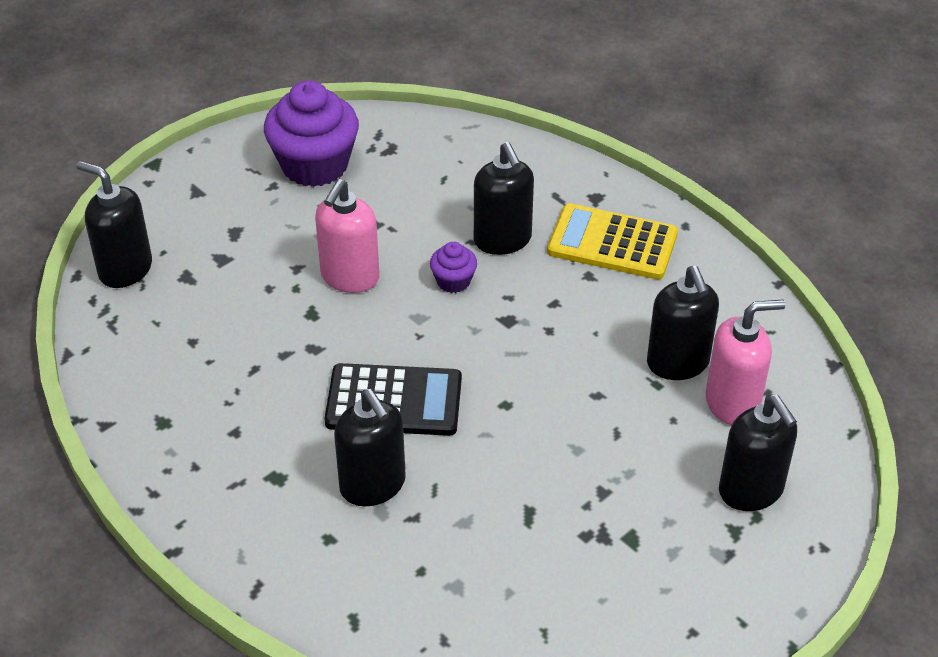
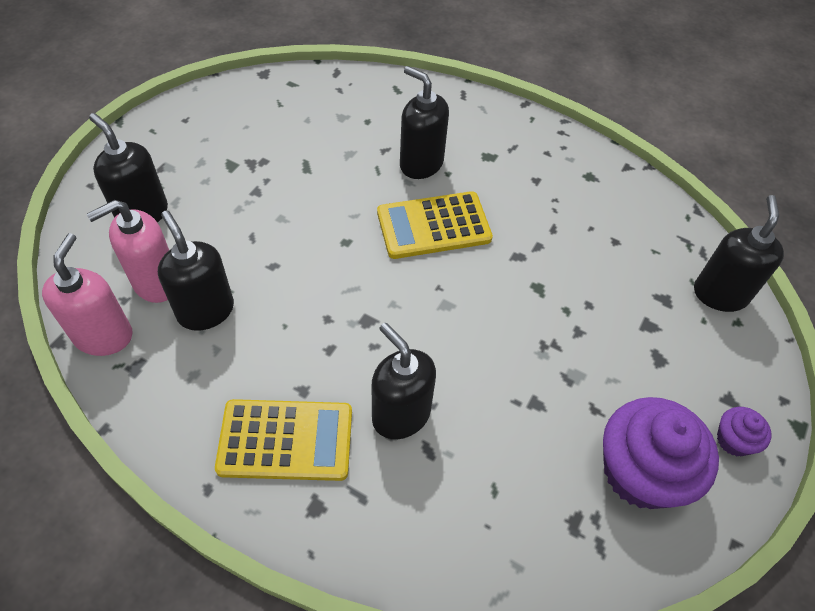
camera: 160 degrees right, 10 degrees up
black soap dispenser [76,161,152,288] -> black soap dispenser turned 90 degrees counterclockwise [694,195,784,312]
pink soap dispenser [315,179,380,293] -> pink soap dispenser moved to [42,233,133,356]
black calculator [324,363,462,436] -> yellow calculator [377,191,493,259]
purple cupcake [430,242,477,293] -> purple cupcake moved to [717,407,771,456]

